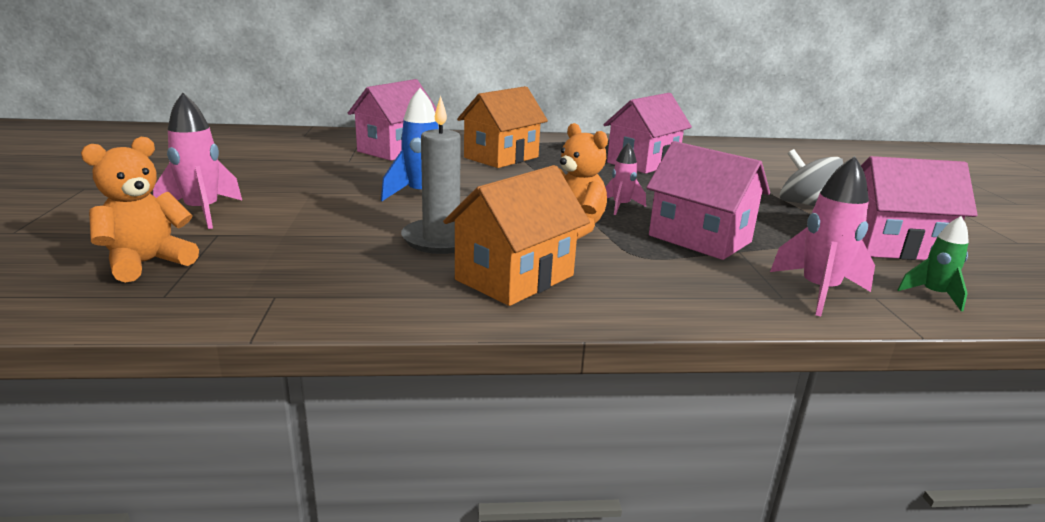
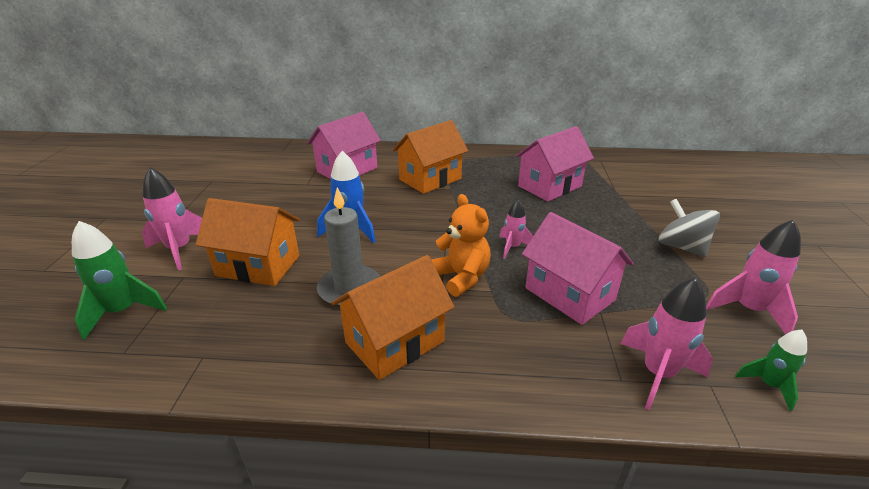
camera: 10 degrees right, 10 degrees up
orange teddy bear [81,137,199,283] -> green rocket [72,221,167,340]
pink house [861,156,977,260] -> pink rocket [706,219,801,334]
none -> orange house [196,198,300,286]

